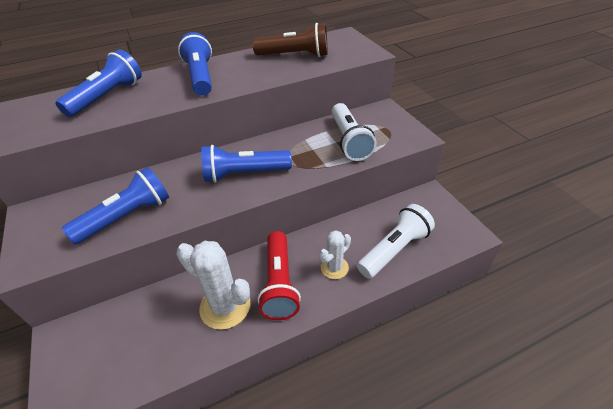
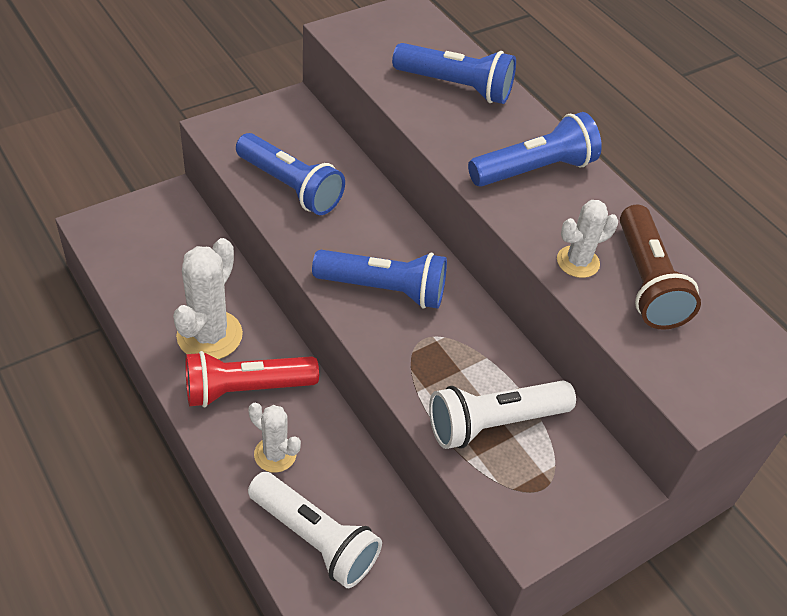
camera: 75 degrees right, 5 degrees up
blue flashlight [201,145,292,183] -> blue flashlight turned 120 degrees clockwise [312,250,447,309]
none -> white cactus [557,200,618,278]

